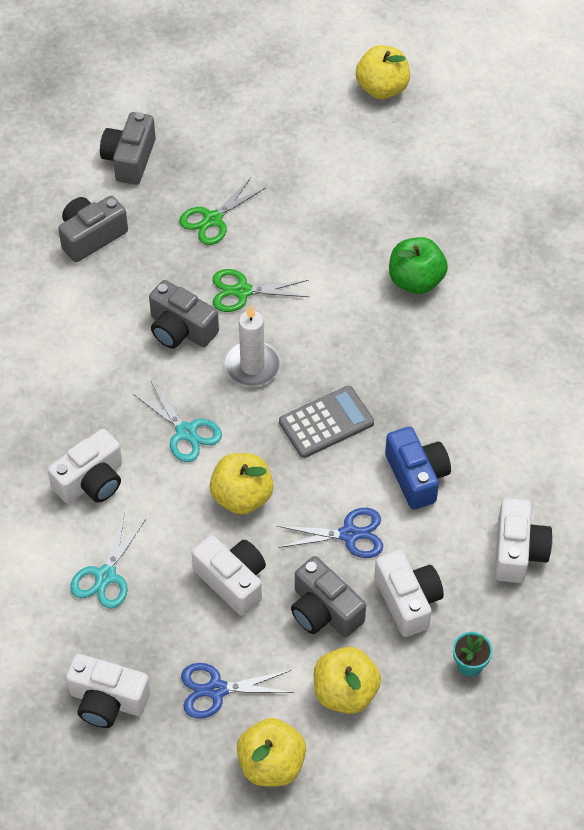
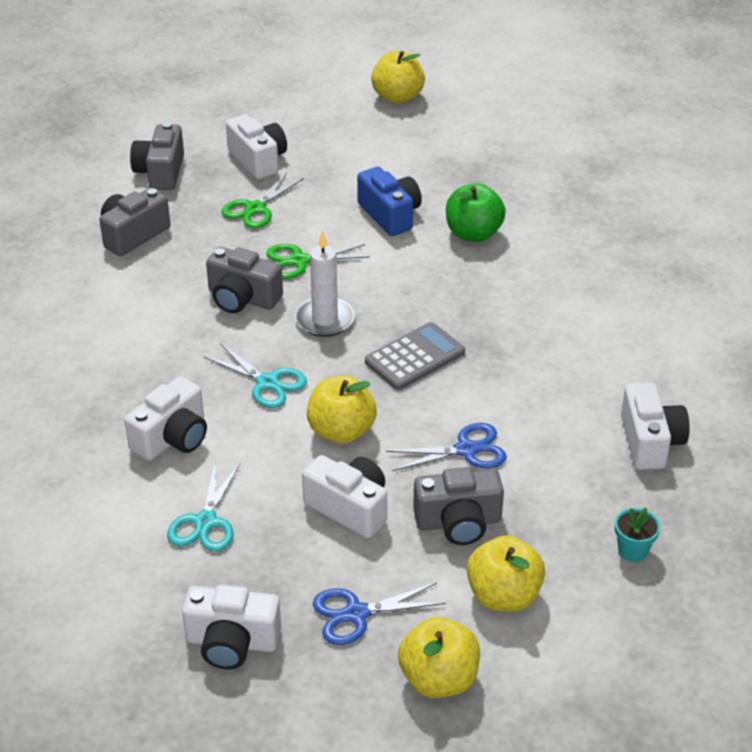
camera: 10 degrees left, 15 degrees down
grey camera [291,556,366,637] -> grey camera turned 45 degrees counterclockwise [413,467,504,545]
white camera [374,550,444,637] -> white camera moved to [226,114,287,179]
blue camera [385,427,451,510] -> blue camera moved to [357,167,422,236]

